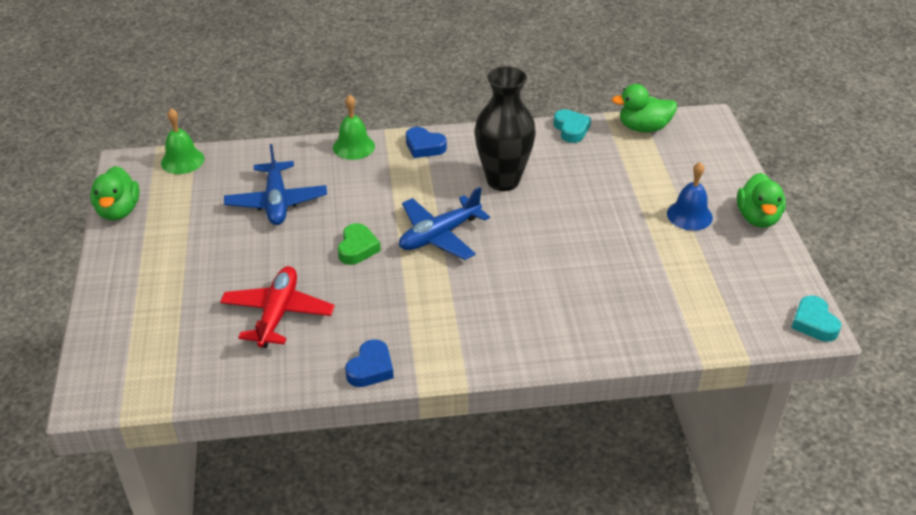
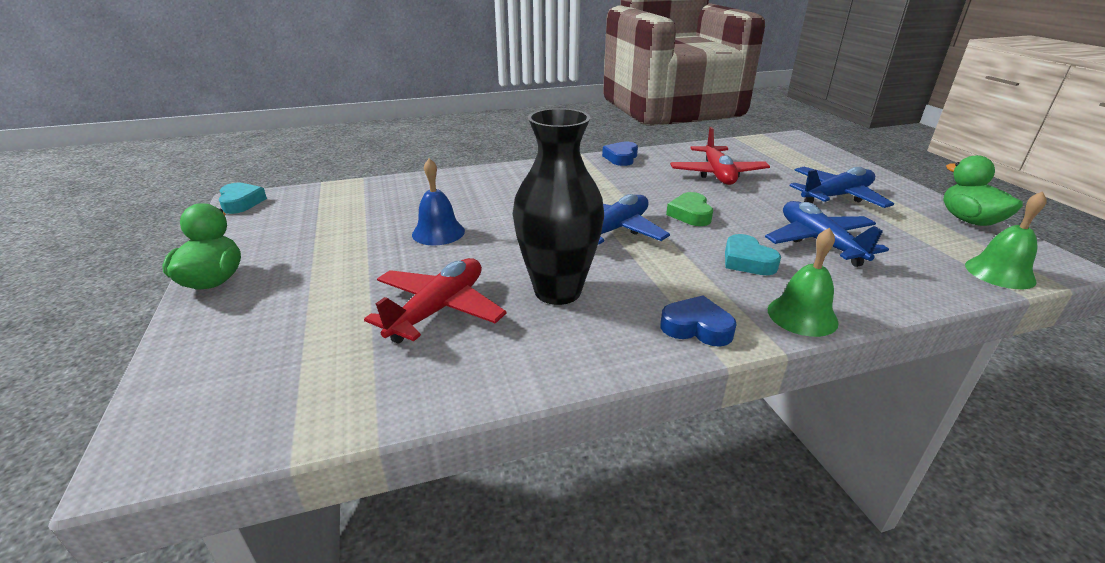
camera: 170 degrees right, 10 degrees down
turquoise heart [553,109,591,143] -> turquoise heart moved to [725,234,781,275]
green duck [612,84,677,132] -> none
blue bell [667,162,713,230] -> blue bell moved to [412,158,465,245]
none -> red plane [364,258,507,344]
none -> blue plane [789,167,894,208]

